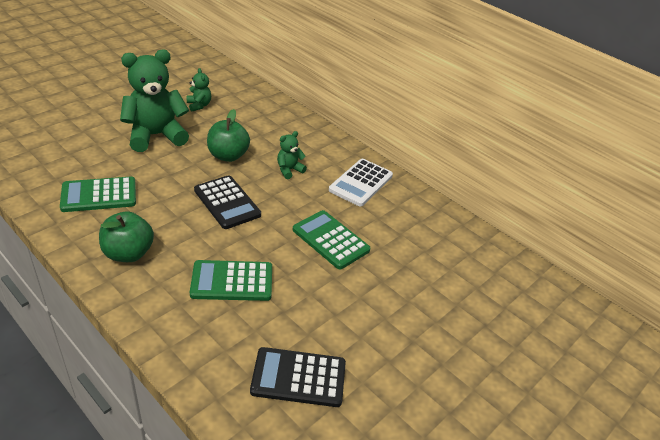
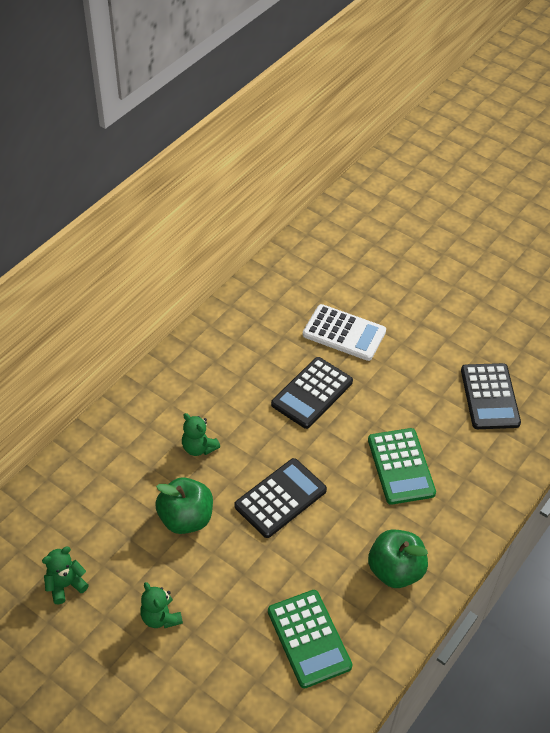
camera: 95 degrees left, 10 degrees up
green teddy bear [120,49,189,152] -> green teddy bear [140,582,183,628], size x0.46
green calculator [293,210,370,269] -> black calculator [271,357,353,429]
white calculator [329,159,393,206] -> white calculator moved to [303,304,386,361]

